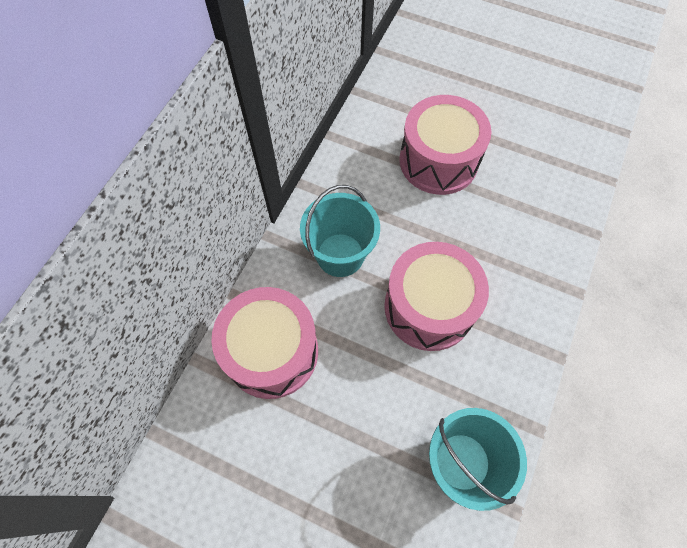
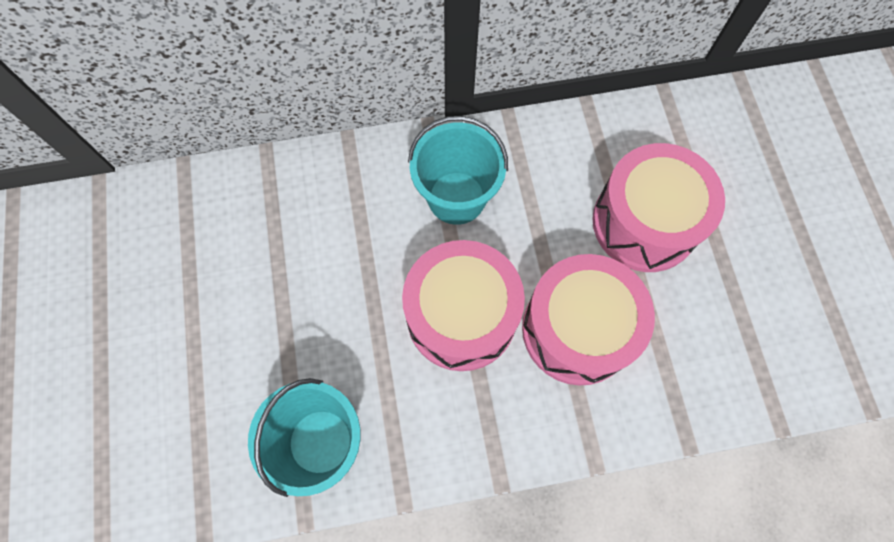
camera: 55 degrees right, 5 degrees up
pink drum [211,287,318,399] -> pink drum moved to [522,254,655,386]

